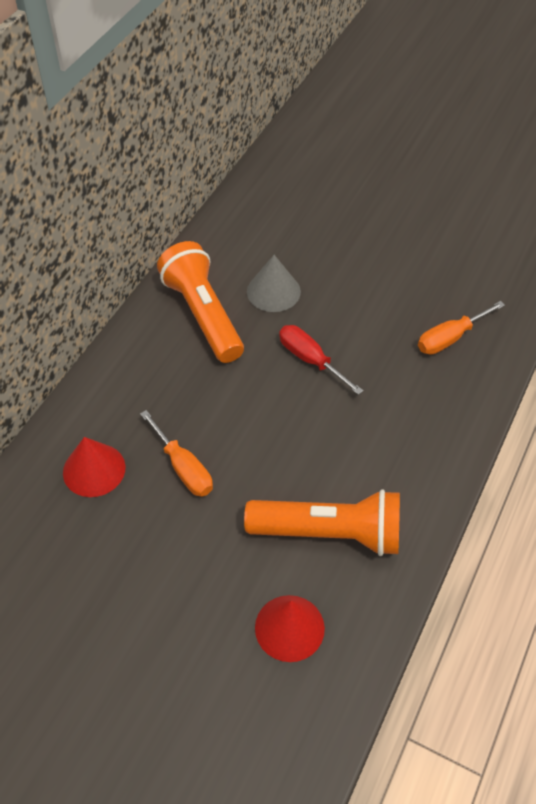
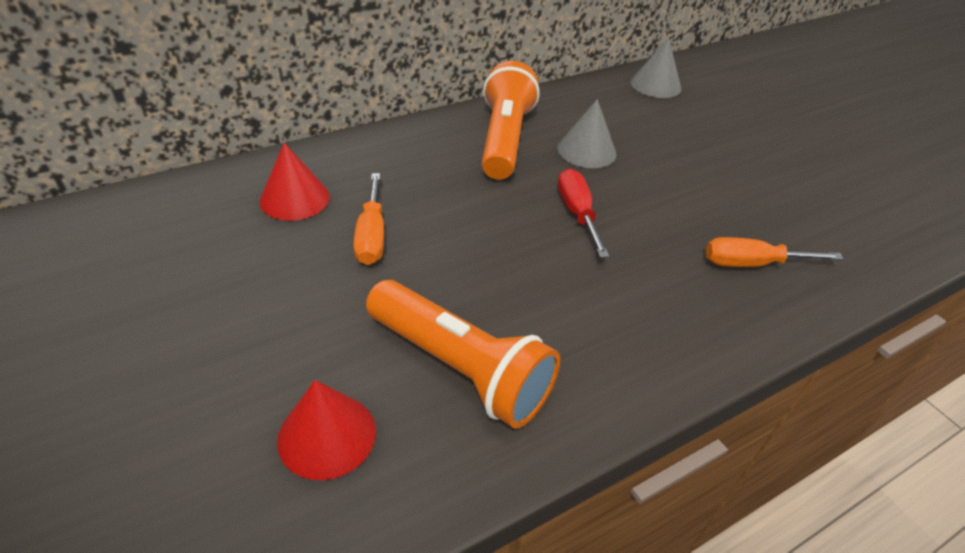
camera: 30 degrees right, 10 degrees down
none -> grey cone [631,38,681,98]

